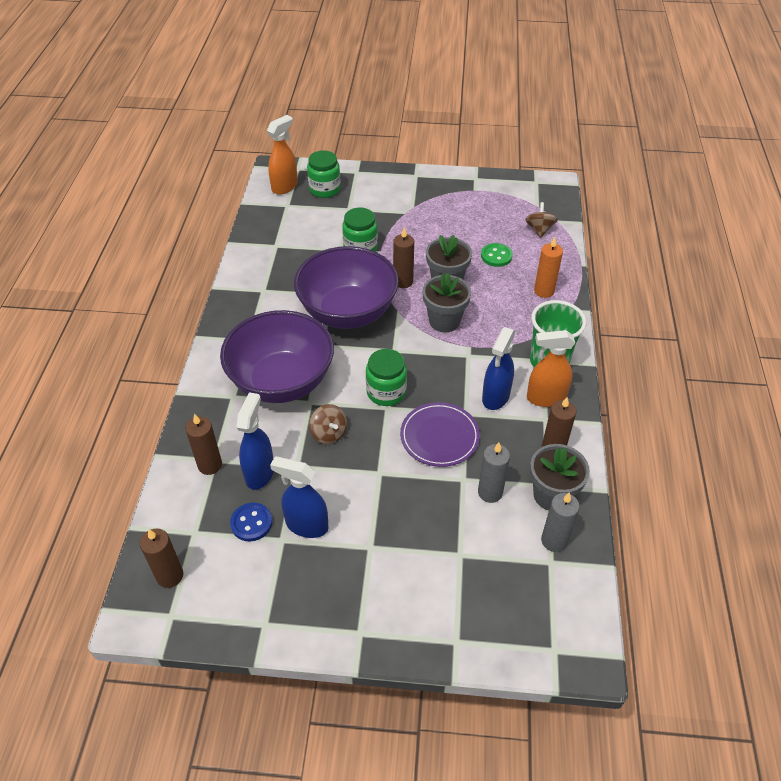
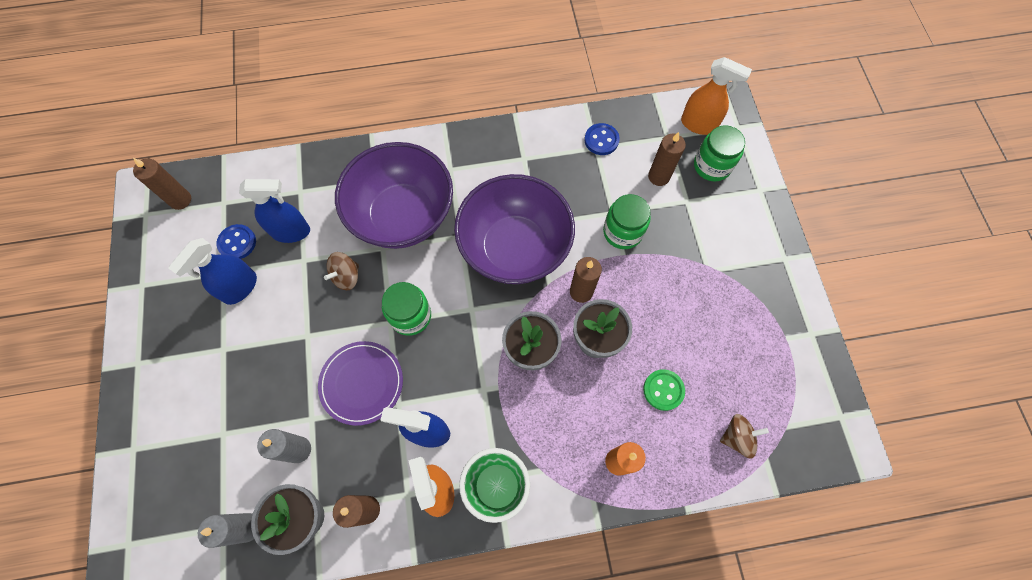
camera: 75 degrees right, 20 degrees up
brown candle [186,414,222,475] -> brown candle moved to [648,132,686,186]
blue spray bottle [270,456,329,538] -> blue spray bottle turned 150 degrees counterclockwise [168,238,257,305]
none -> blue button [585,123,620,155]

